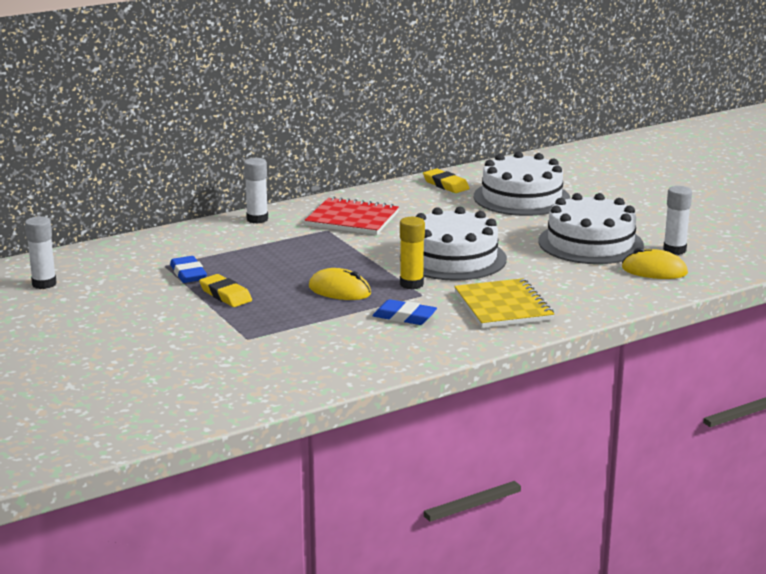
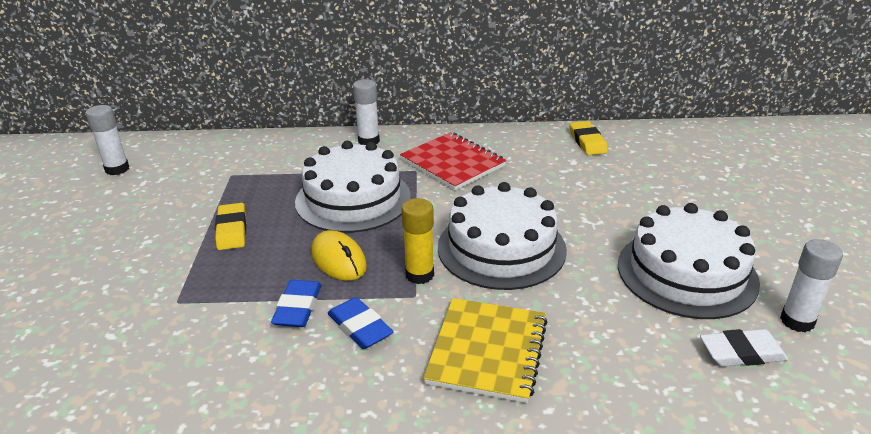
camera: 30 degrees right, 10 degrees up
blue eraser [170,256,207,283] -> blue eraser moved to [271,280,322,327]
white cake [474,151,570,216] -> white cake moved to [295,141,411,233]
yellow mouse [622,248,688,279] -> white eraser [700,329,789,367]

